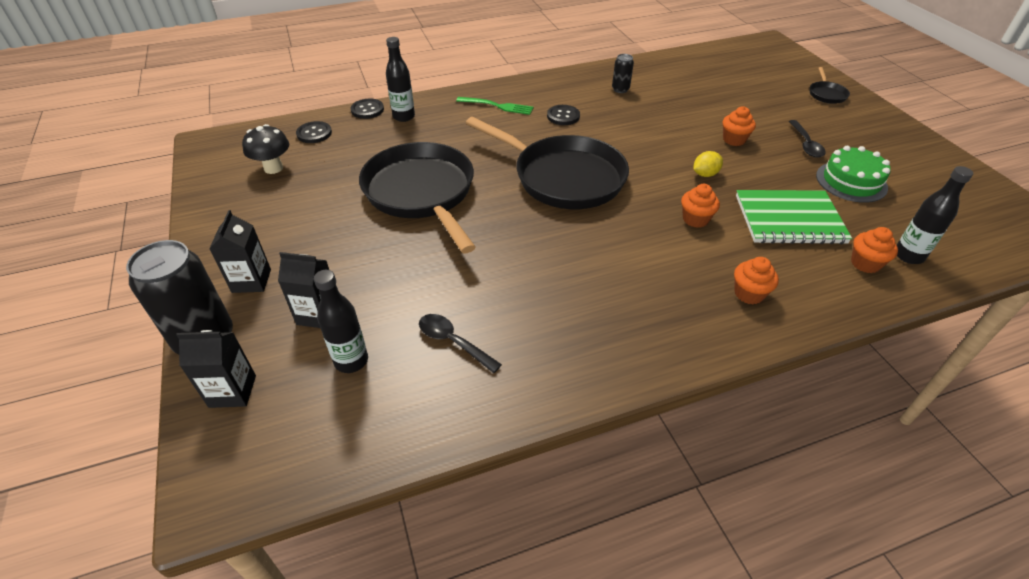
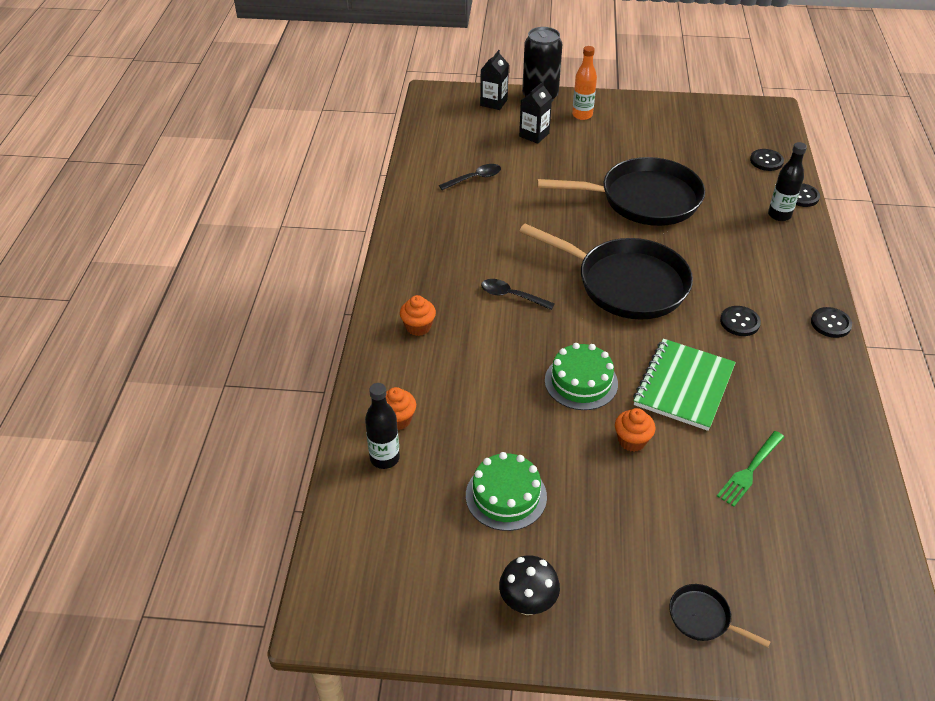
camera: 115 degrees right, 0 degrees up
black carton [209,210,271,293] -> orange bottle [572,46,597,120]
black mushroom [242,124,289,174] -> black mushroom moved to [499,555,560,615]
black bottle [314,270,368,373] -> none
green fork [456,97,534,115] -> green fork moved to [717,431,784,507]
black pan [466,117,629,209] -> black pan turned 120 degrees counterclockwise [519,224,693,320]
black can [612,54,634,93] -> none
orange cupcake [681,184,720,228] -> none
yellow lemon [693,151,723,177] -> green cake [545,343,618,410]
green notebook [736,190,852,244] -> green notebook moved to [633,339,736,431]
black spoon [788,120,826,158] -> black spoon moved to [481,279,555,310]
none -> black button [811,307,852,338]

